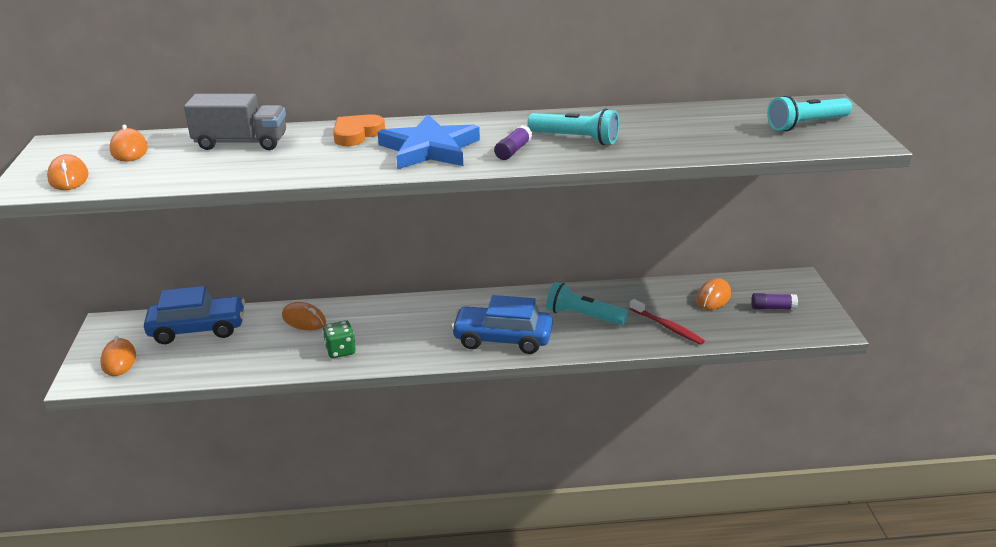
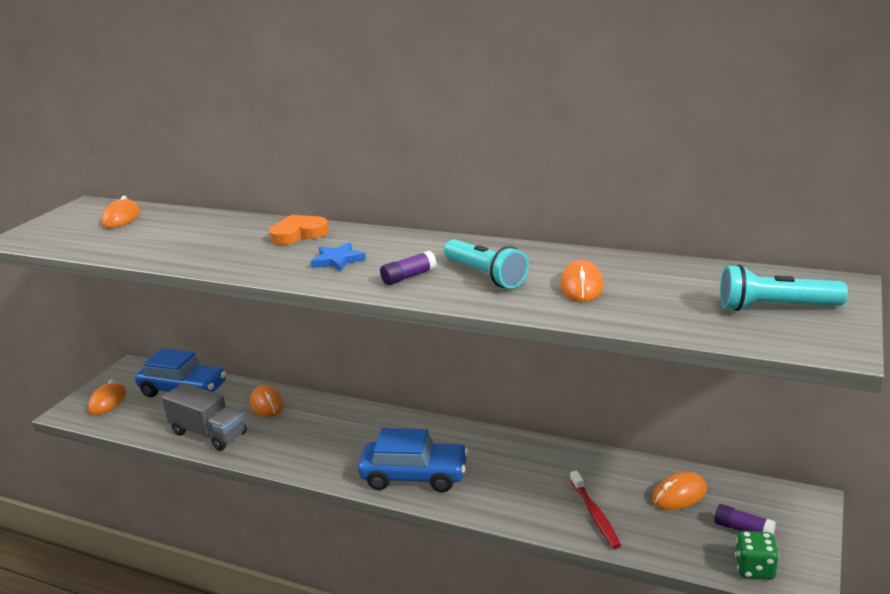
camera: 30 degrees right, 5 degrees down
orange mouse [47,154,89,190] -> orange mouse moved to [560,260,603,302]
grey truck [184,94,286,150] -> grey truck moved to [162,383,247,451]
green dice [323,321,356,358] -> green dice moved to [735,531,779,580]
blue star [377,115,480,170] -> blue star [311,242,366,272], size x0.50
blue car [451,295,553,354] -> blue car turned 150 degrees clockwise [358,428,469,492]
turquoise flashlight [546,282,628,325] -> none

